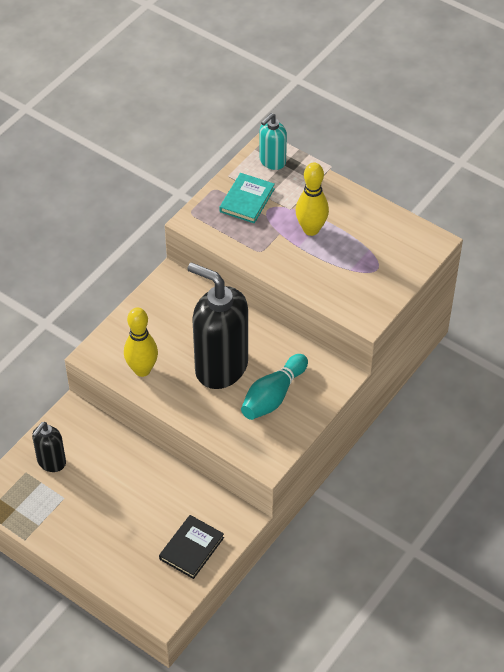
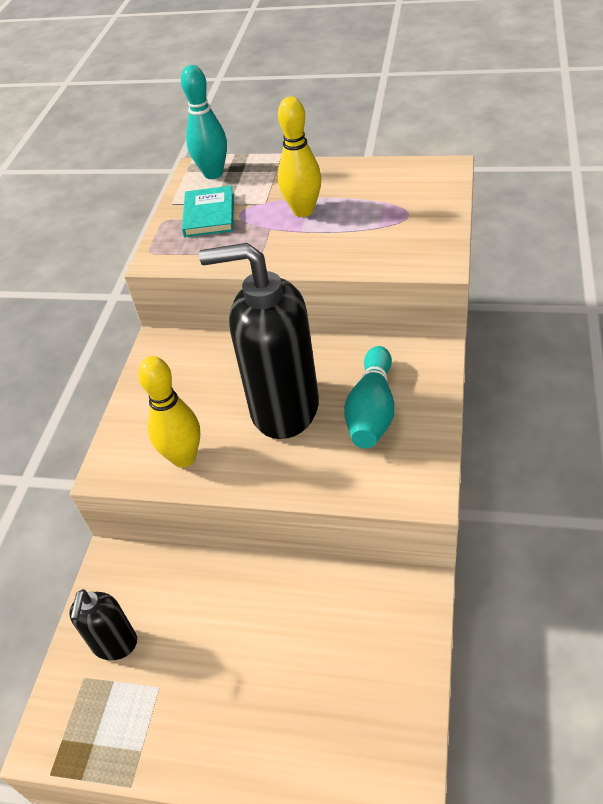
camera: 20 degrees left, 5 degrees down
black book [159,515,224,579] -> none
turquoise soap dispenser [259,113,287,170] -> turquoise bowling pin [181,65,227,179]

